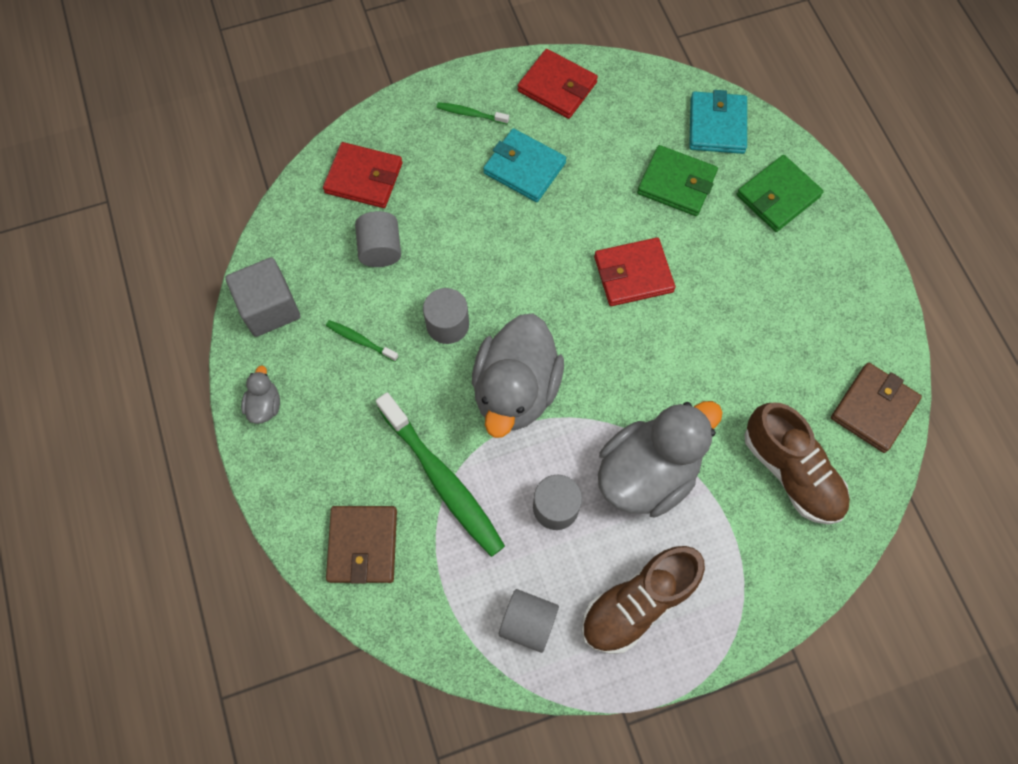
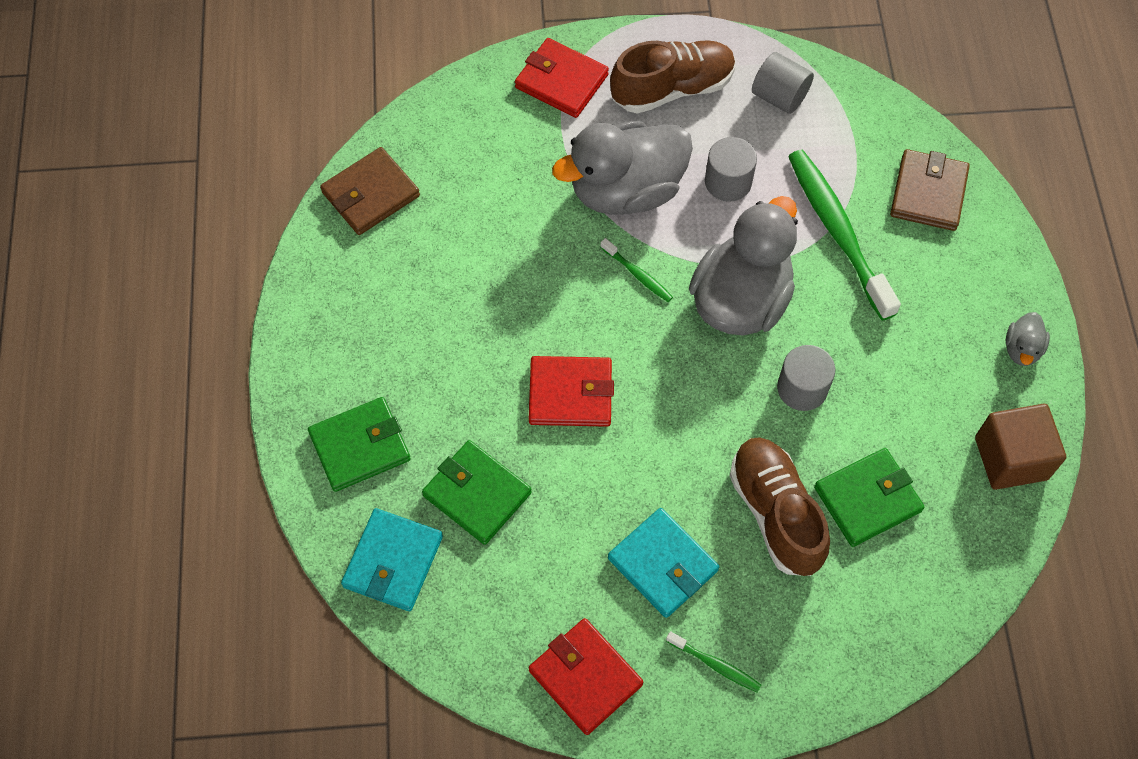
camera: 165 degrees left, 5 degrees down
grey cube [225,257,300,337] -> brown cube [975,404,1066,490]
red wallet [323,142,403,208] -> red wallet moved to [515,38,609,118]
green toothbrush [326,320,399,362] -> green toothbrush moved to [600,238,673,302]
grey cylinder [355,211,401,267] -> green wallet [814,448,924,547]
brown shoe [744,403,850,525] -> brown shoe moved to [730,437,830,576]

